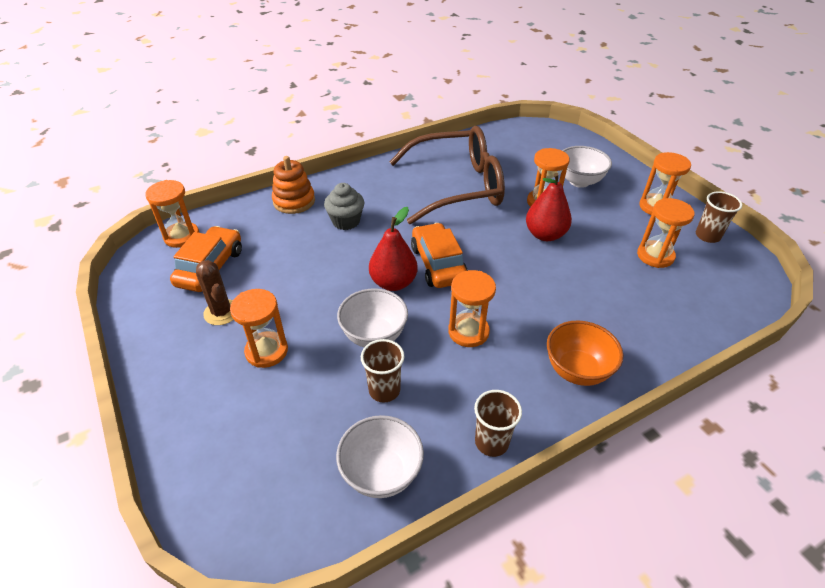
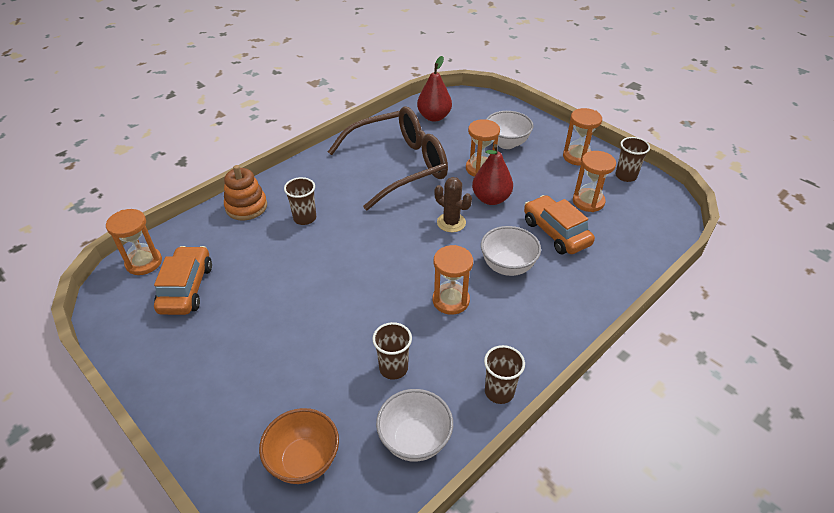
camera: 15 degrees left, 0 degrees up
brown cactus [196,260,234,325] -> brown cactus moved to [435,177,472,232]
orange hourglass [230,289,288,368] -> none
grey cupcake [324,183,364,230] -> brown cup [284,177,316,225]
white bowl [337,288,408,347] -> white bowl moved to [481,226,541,276]
red pear [369,207,418,291] -> red pear moved to [417,56,452,122]
orange car [411,223,468,288] -> orange car moved to [524,195,595,254]
orange bowl [547,320,623,386] -> orange bowl moved to [259,408,339,484]

